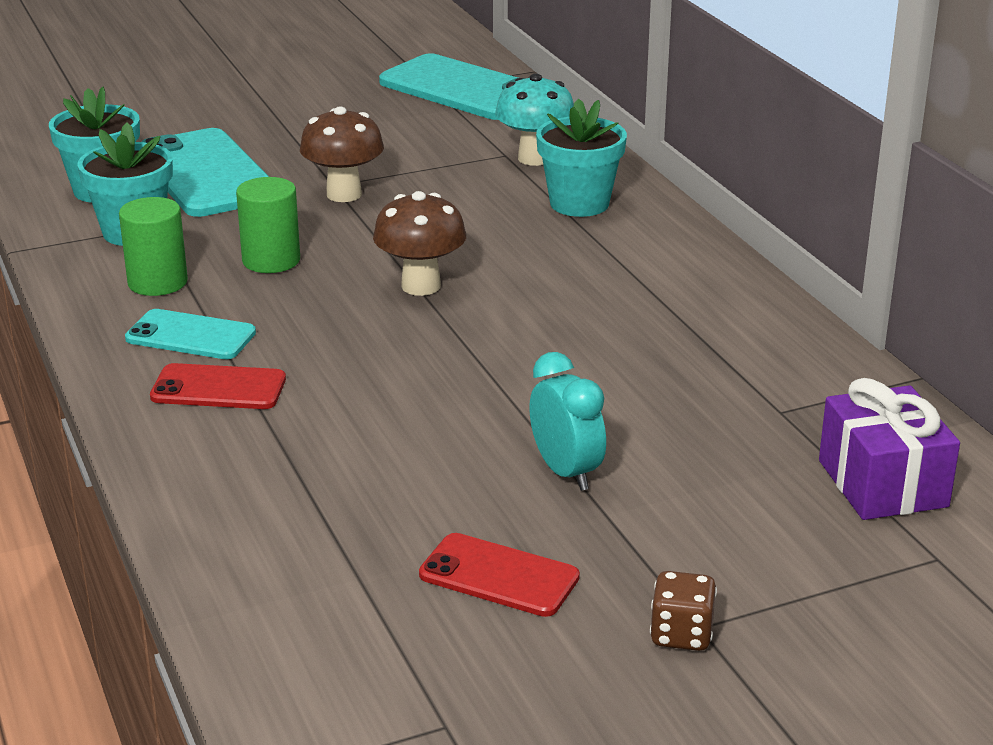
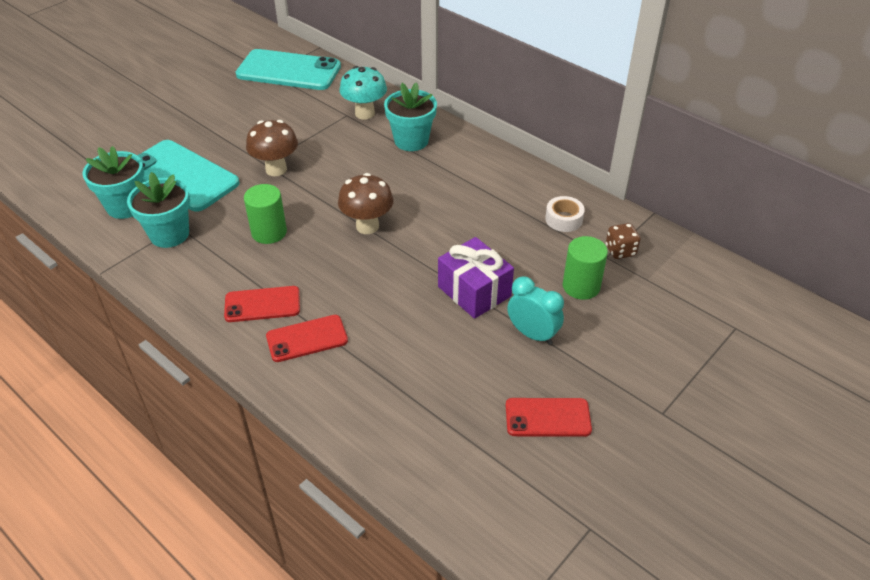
camera: 25 degrees left, 15 degrees up
green cylinder [119,197,188,296] -> green cylinder moved to [563,236,608,300]
turquoise phone [125,309,256,359] -> red phone [224,286,300,322]
brown dice [650,571,717,651] -> brown dice moved to [606,223,641,259]
purple gift [819,378,960,520] -> purple gift moved to [438,237,514,319]
none -> white tape [545,196,585,232]

